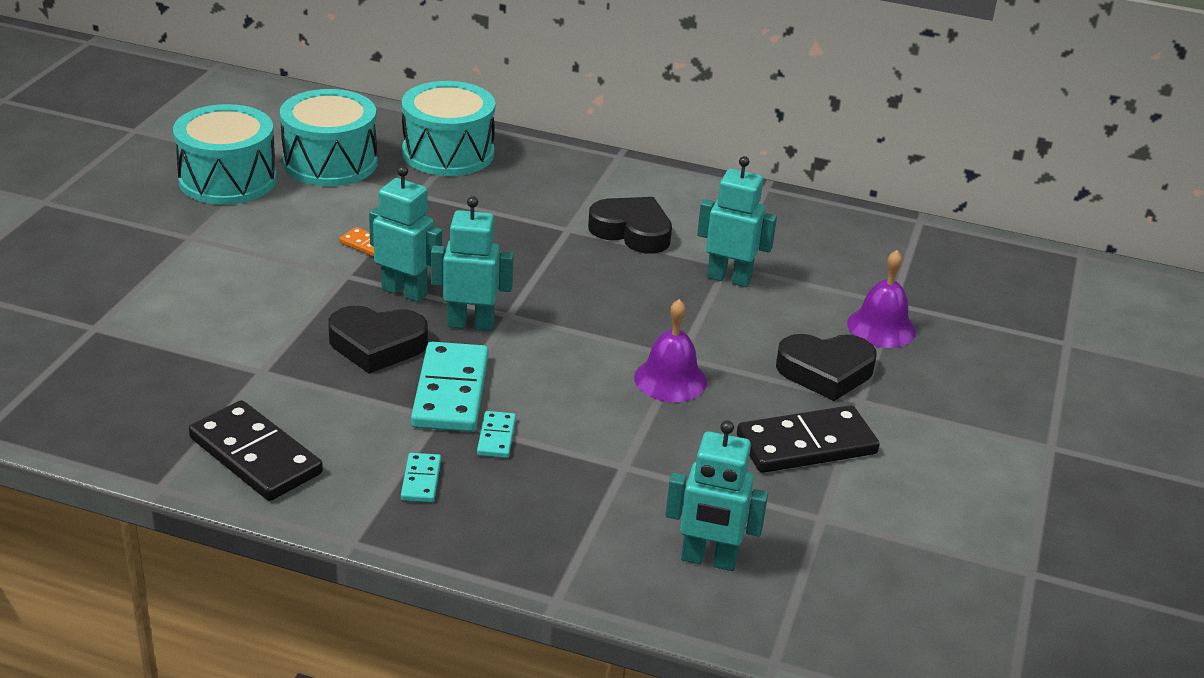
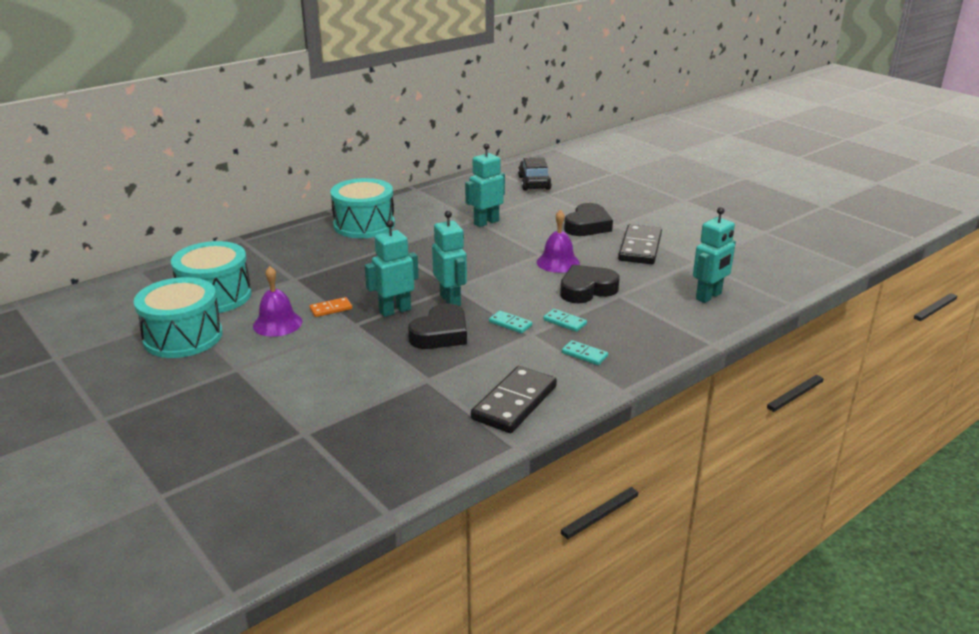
camera: 55 degrees left, 5 degrees down
black domino [189,400,323,501] -> black domino turned 45 degrees counterclockwise [471,366,557,433]
turquoise drum [402,81,495,176] -> turquoise drum moved to [330,178,395,238]
turquoise domino [411,342,489,432] -> turquoise domino [489,311,532,333], size x0.49
turquoise robot [431,196,514,331] -> turquoise robot turned 120 degrees clockwise [432,211,467,306]
black heart [588,197,672,254] -> black heart moved to [560,265,619,303]
purple bell [847,250,916,348] -> purple bell moved to [253,266,302,337]
none -> black car [518,157,552,190]

